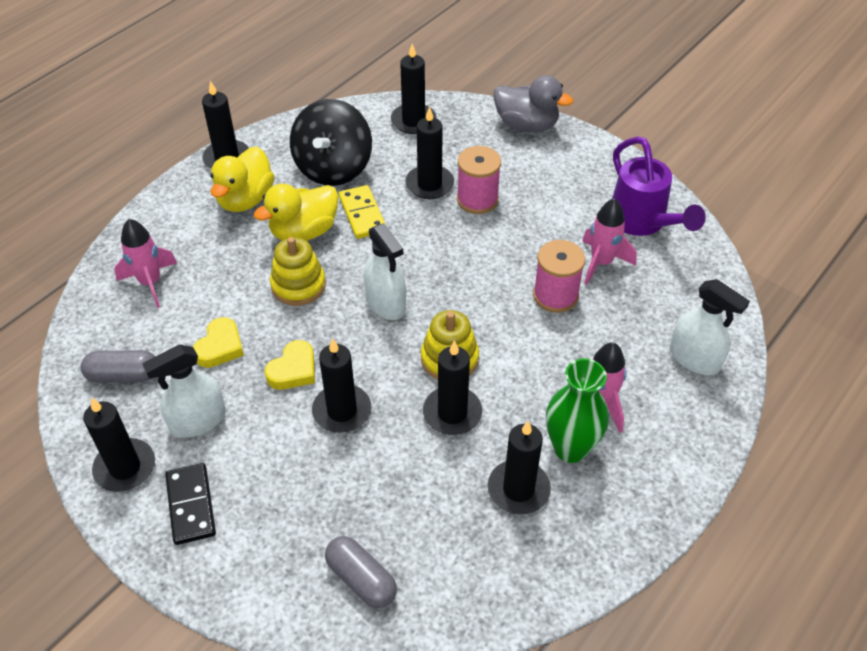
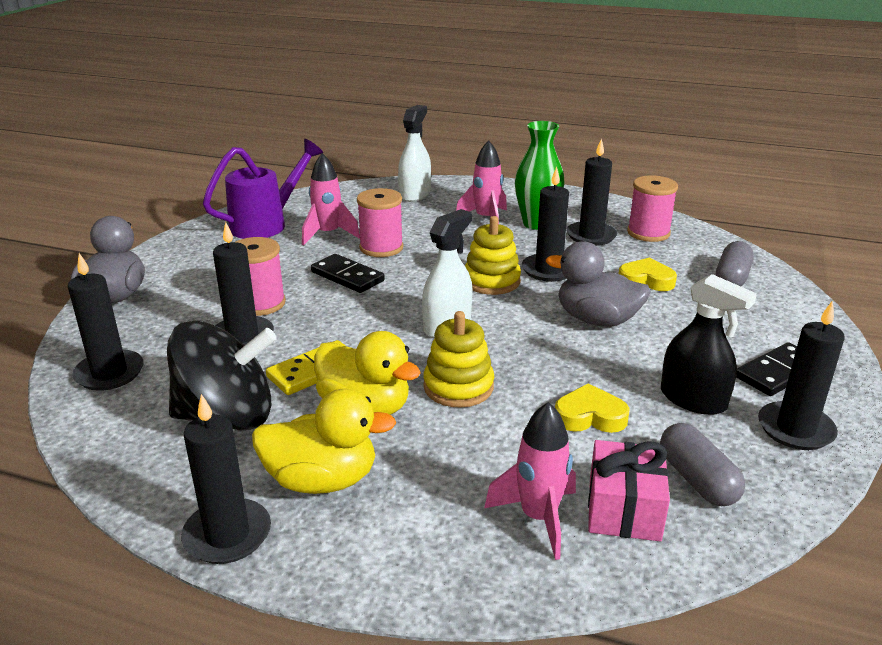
camera: 110 degrees left, 20 degrees down
white spray bottle [142,345,226,438] -> black spray bottle [661,274,757,415]
yellow heart [265,340,315,390] -> yellow heart moved to [618,258,677,291]
black candle [312,338,371,433] -> grey duck [546,241,651,327]
none -> black domino [311,254,385,293]
none -> pink gift [588,440,670,541]
none -> pink spool [627,175,678,242]

